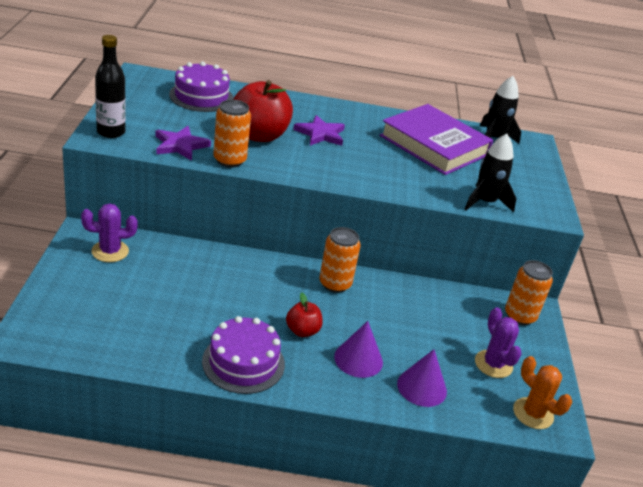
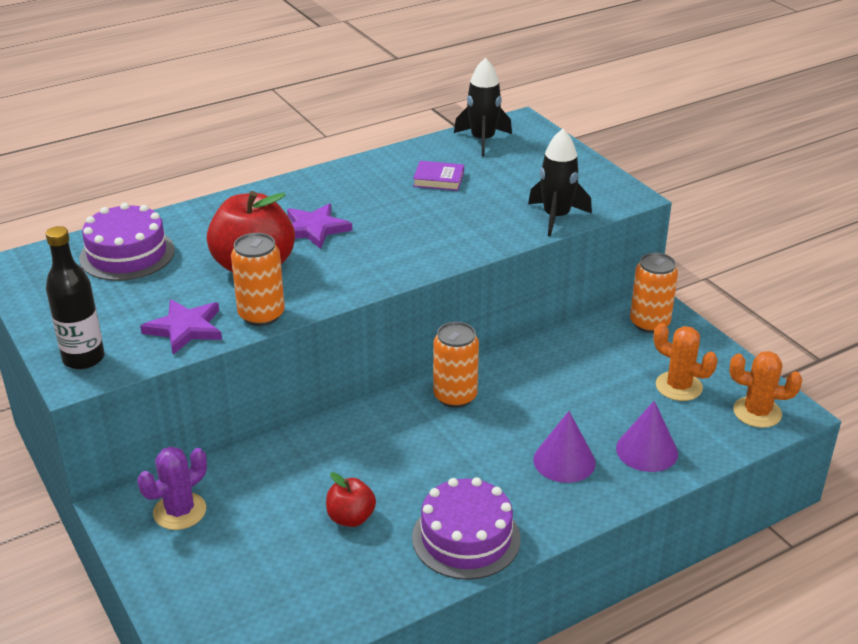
camera: 30 degrees left, 0 degrees up
red apple [286,293,323,337] -> red apple moved to [326,472,376,527]
purple book [380,104,493,175] -> purple book [413,161,464,191], size x0.40
purple cactus [475,307,522,378] -> orange cactus [653,323,718,401]

